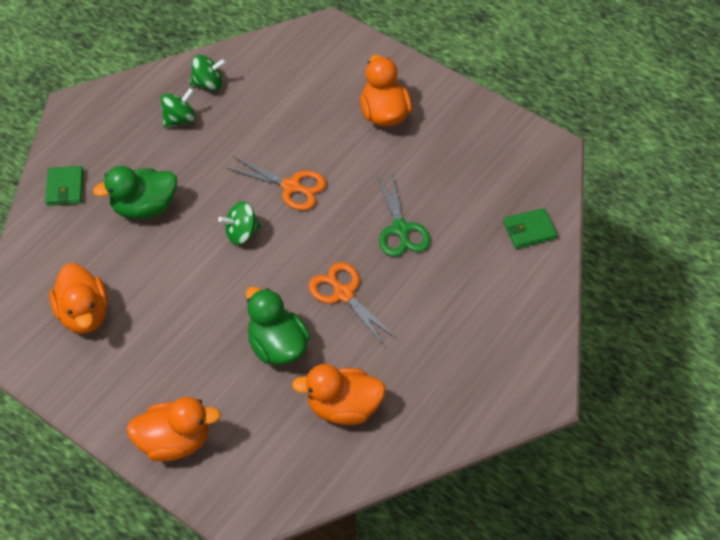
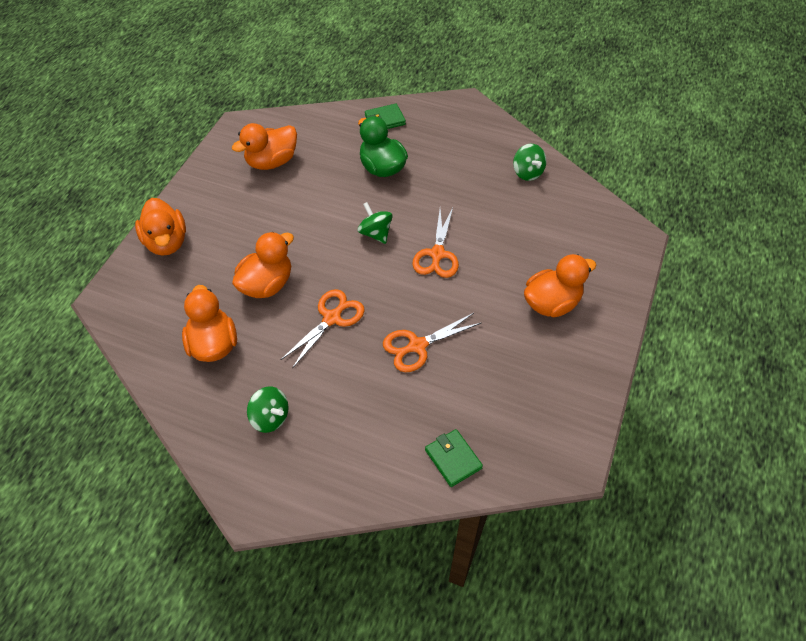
camera: 75 degrees right, 0 degrees up
green spinning top [161,88,196,128] -> green spinning top moved to [247,387,288,433]
green duck [246,287,310,365] -> orange duck [232,232,294,298]
green scissors [377,171,430,257] -> orange scissors [383,313,481,372]

